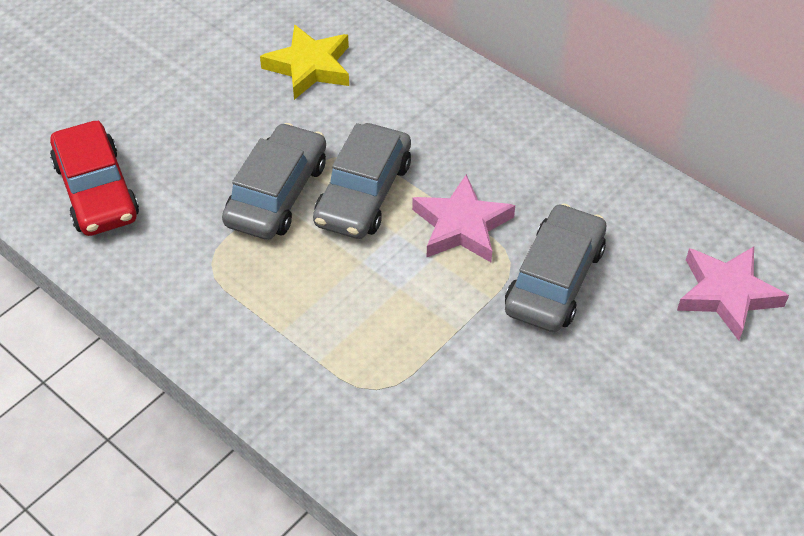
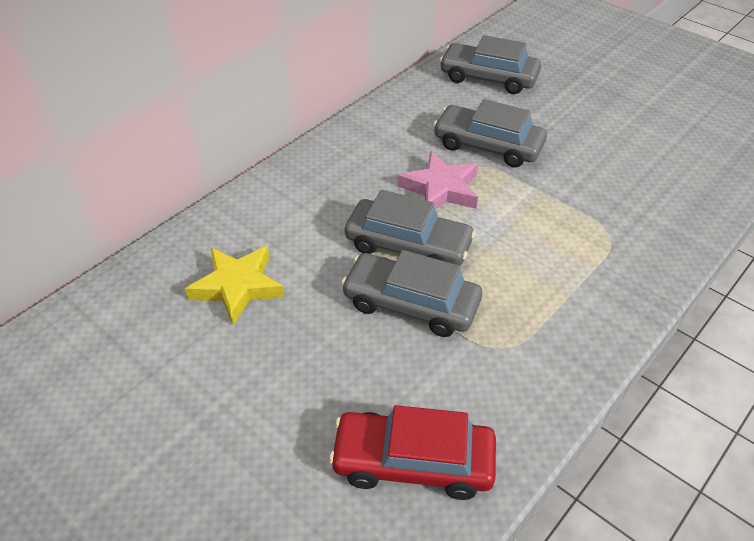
camera: 90 degrees left, 5 degrees down
red car [50,121,139,236] -> red car turned 150 degrees counterclockwise [329,405,496,500]
pink star [677,246,789,341] -> grey car [439,35,541,94]

